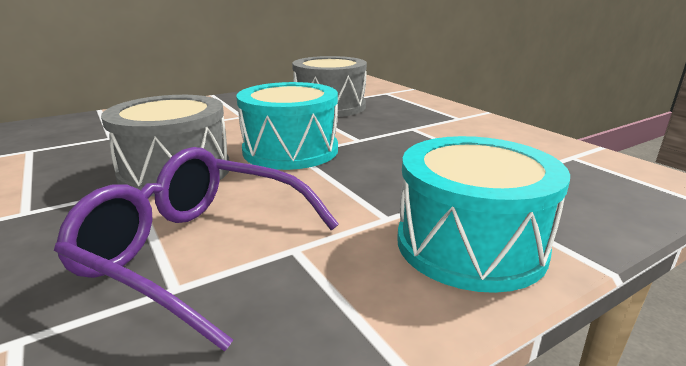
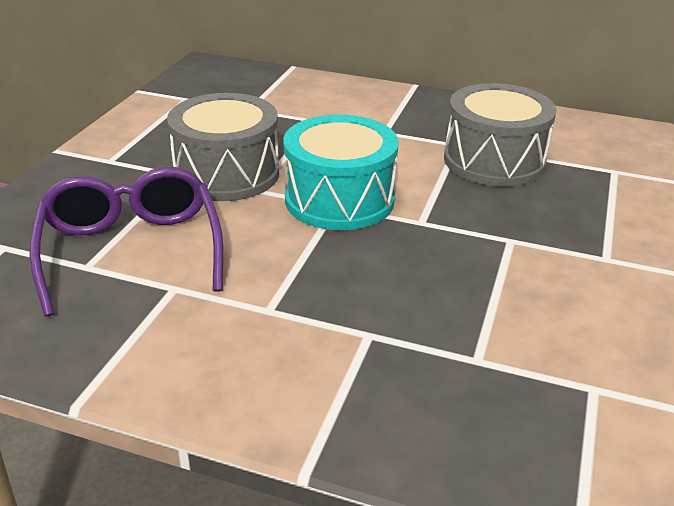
camera: 50 degrees right, 10 degrees up
turquoise drum [397,136,570,293] -> none

